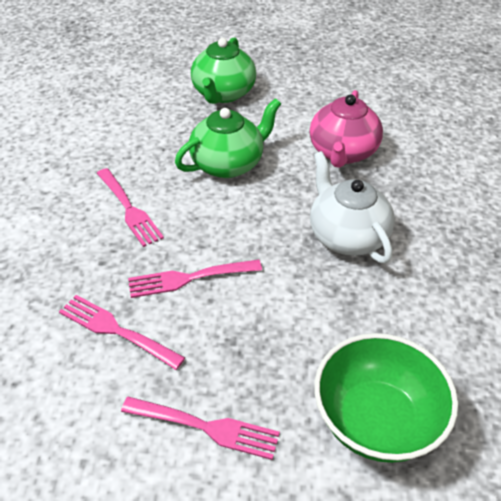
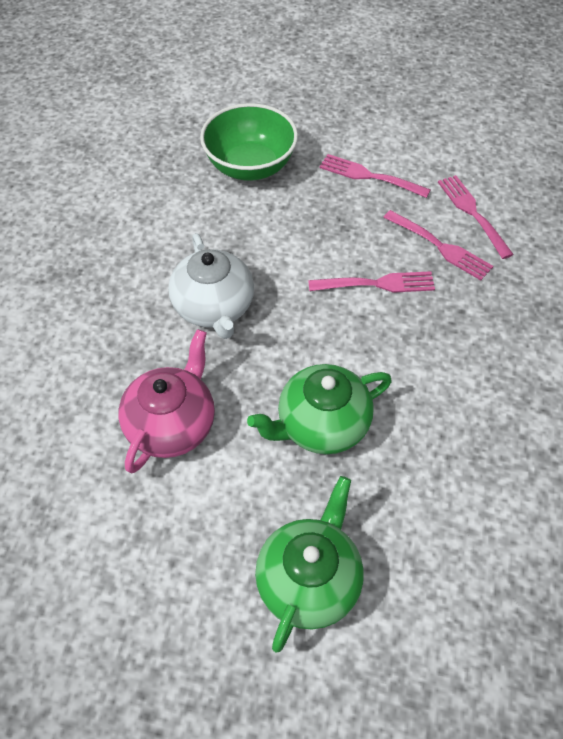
camera: 170 degrees left, 10 degrees up
pink fork [97,168,164,247] -> pink fork moved to [438,175,514,259]

